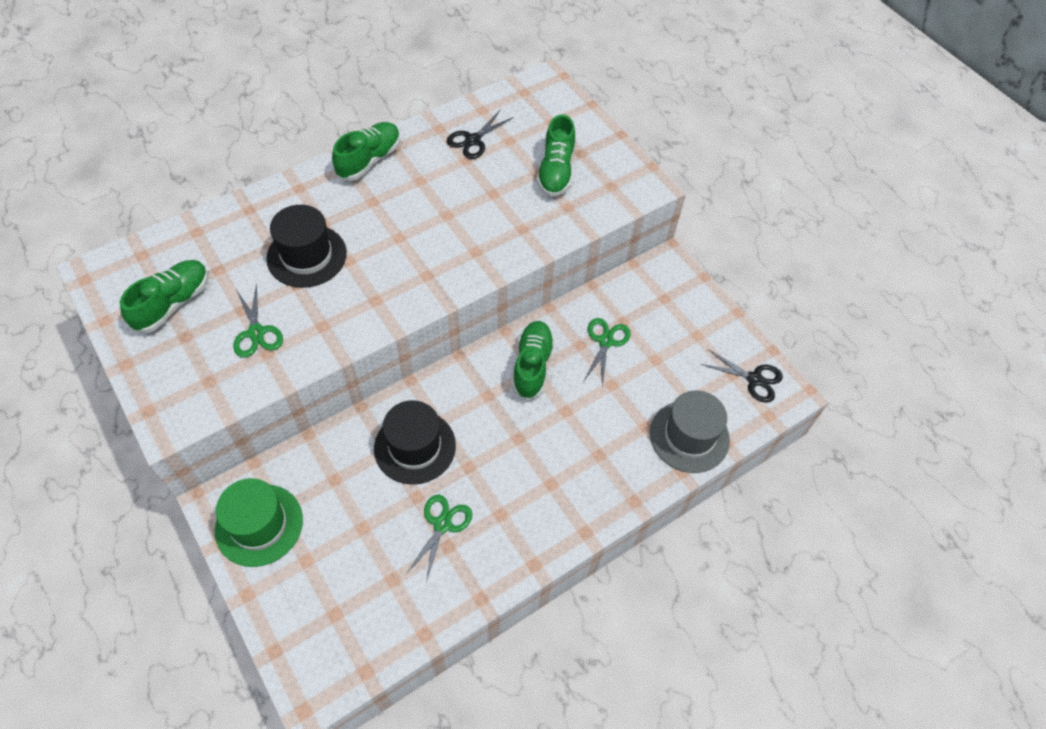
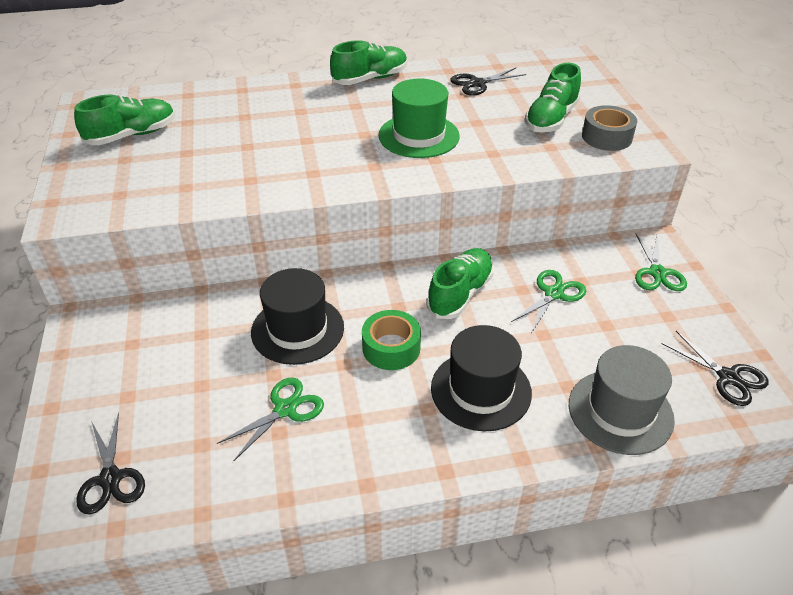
camera: 25 degrees right, 15 degrees down
green hat [215,478,303,567] -> green hat moved to [379,79,460,158]
green scissors [233,283,283,358] -> green scissors moved to [635,234,687,291]
black hat [266,205,347,288] -> black hat moved to [431,325,532,432]
none -> black scissors [76,412,145,514]
none -> green tape [362,310,421,370]
none -> grey tape [582,105,637,151]

